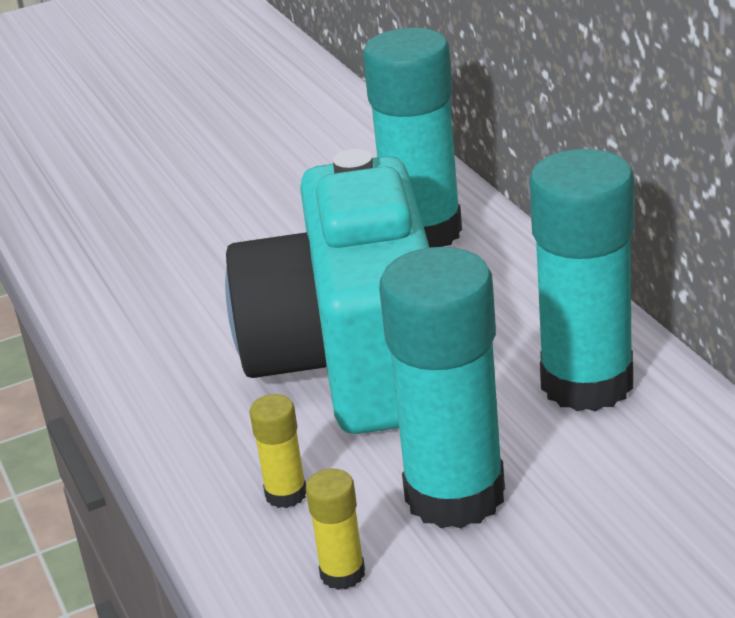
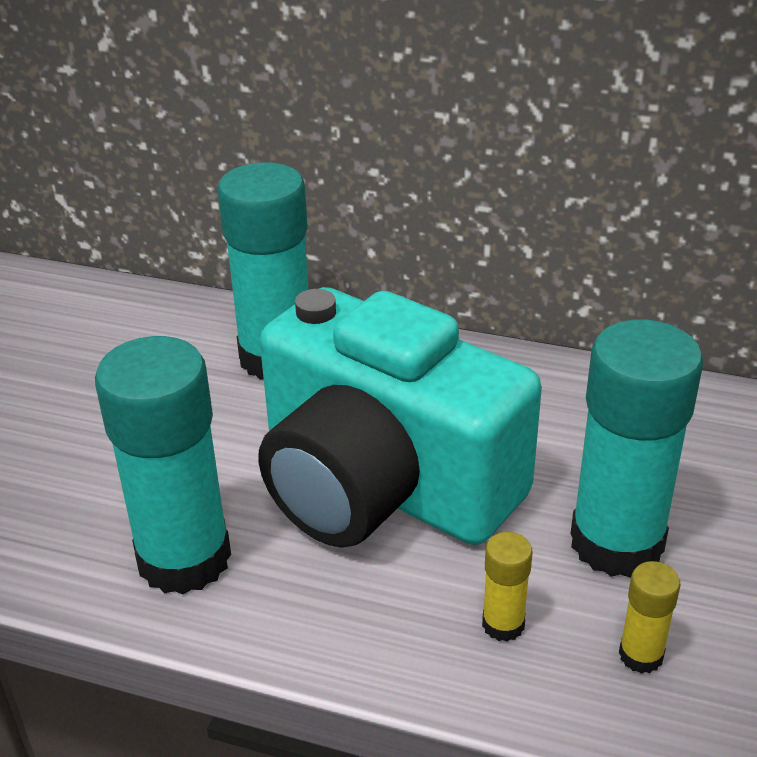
camera: 50 degrees left, 5 degrees up
turquoise glue stick [529,149,634,411] -> turquoise glue stick moved to [95,336,231,594]

